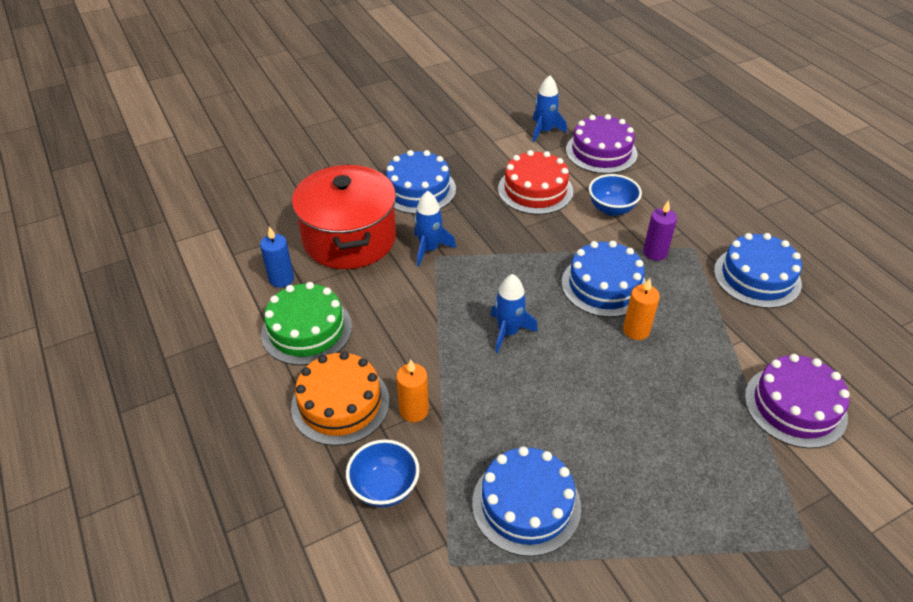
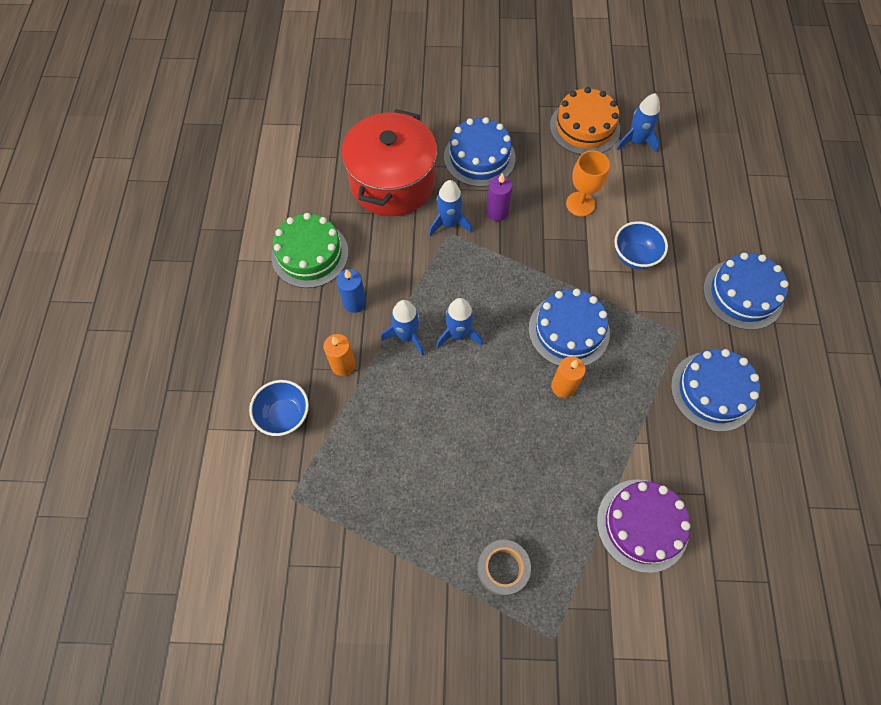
camera: 30 degrees right, 20 degrees up
blue candle [260,226,294,288] -> blue candle moved to [336,269,366,313]
orange cake [291,351,389,446] -> orange cake moved to [550,87,620,155]
blue cake [472,446,581,557] -> blue cake moved to [703,253,789,330]
red cake [498,150,573,215] -> orange goblet [566,150,610,216]
purple cake [566,114,638,174] -> none
purple candle [643,200,677,261] -> purple candle moved to [486,173,512,221]
none -> blue rocket [381,300,424,356]
none -> grey tape [477,540,531,596]

